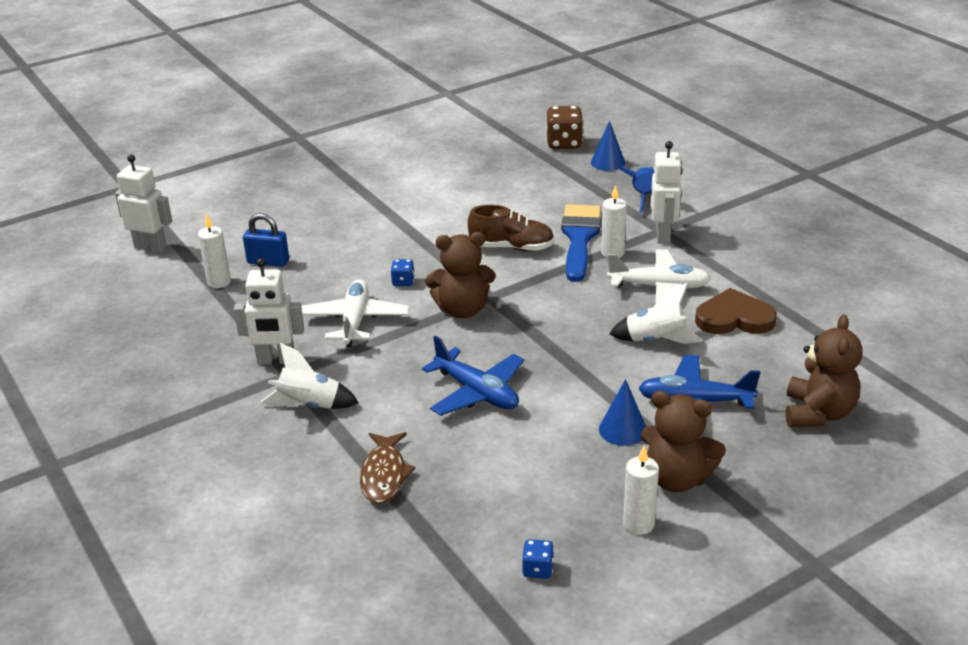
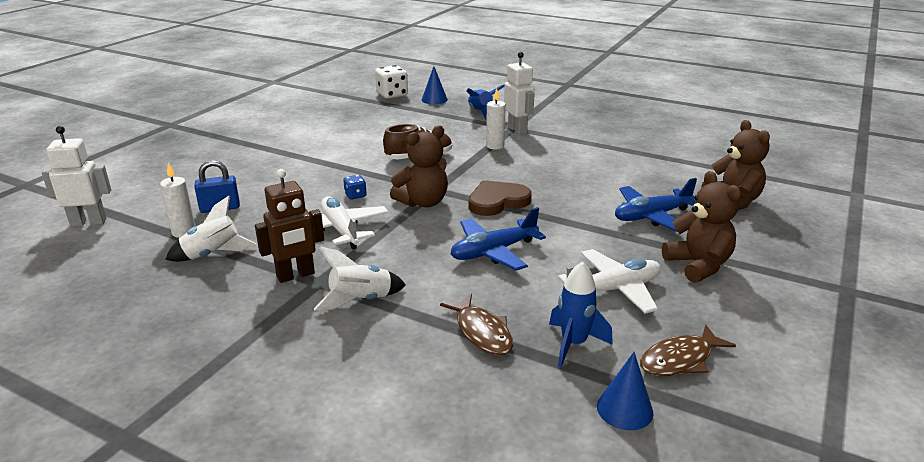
camera: 30 degrees left, 5 degrees down
white robot [234,258,304,364] -> brown robot [255,169,324,283]
blue plane [422,336,524,416] -> blue plane turned 135 degrees clockwise [451,207,546,271]
blue dice [522,539,554,579] -> brown fish [640,324,736,376]
brown dice [546,106,583,149] -> white dice [375,65,408,99]
blue brush [562,204,601,282] -> none
blue cone [599,379,646,446] -> blue cone moved to [597,352,654,430]
white plane [607,249,711,304] -> white plane moved to [558,249,661,314]
white rocket [609,283,703,344] -> white rocket moved to [165,196,257,262]
white candle [623,446,659,535] -> none
brown teddy bear [640,391,726,492] -> brown teddy bear turned 105 degrees counterclockwise [662,171,741,283]
brown heart [695,288,777,334] -> brown heart moved to [468,180,532,216]
none -> blue rocket [549,262,613,367]

